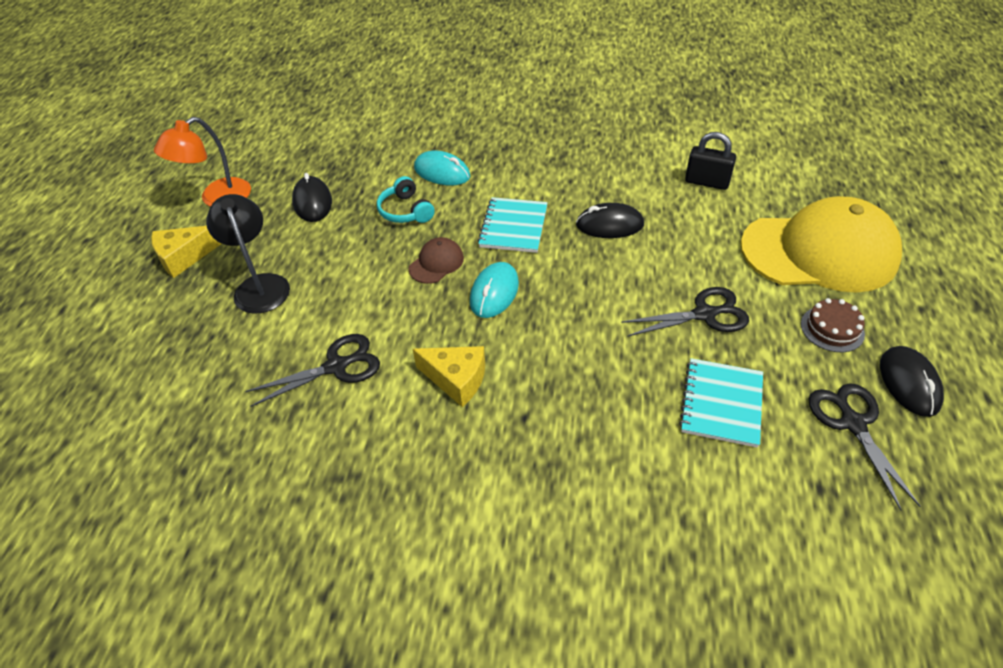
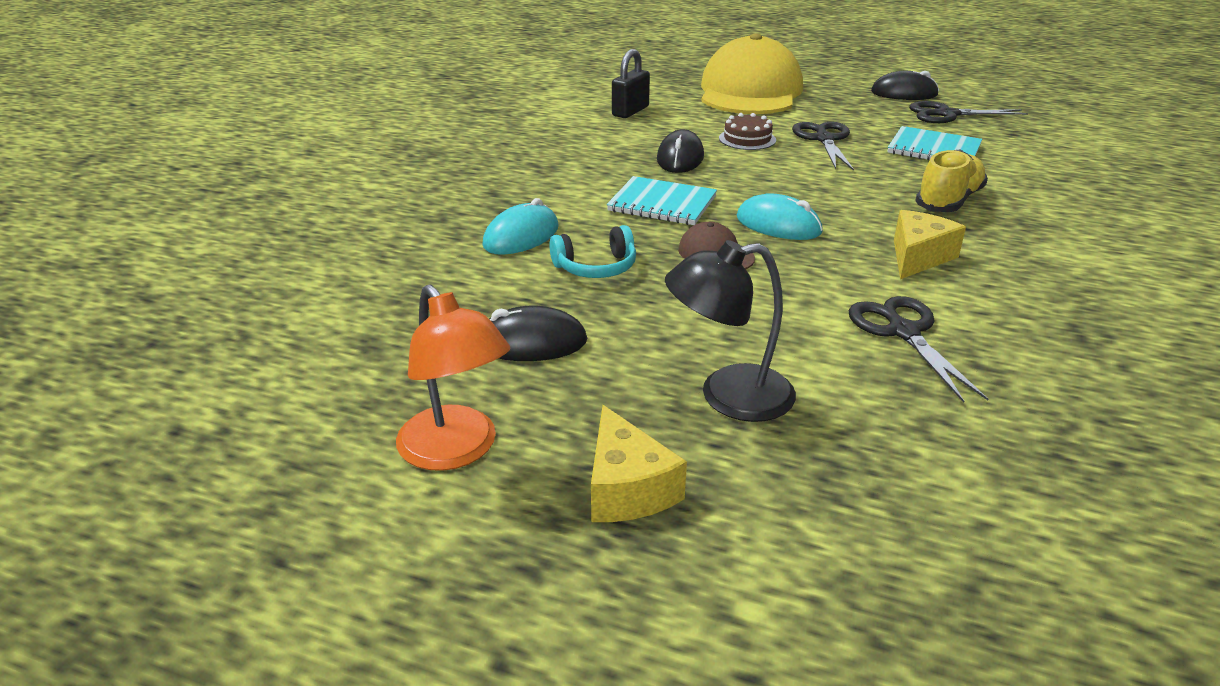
camera: 80 degrees left, 15 degrees down
brown cake [801,298,865,352] -> brown cake moved to [719,113,776,150]
none -> yellow shoe [915,150,988,212]

